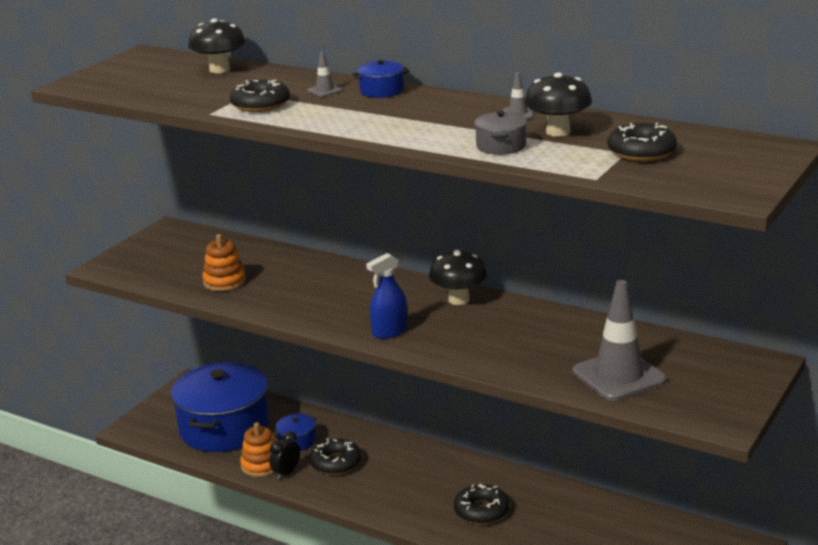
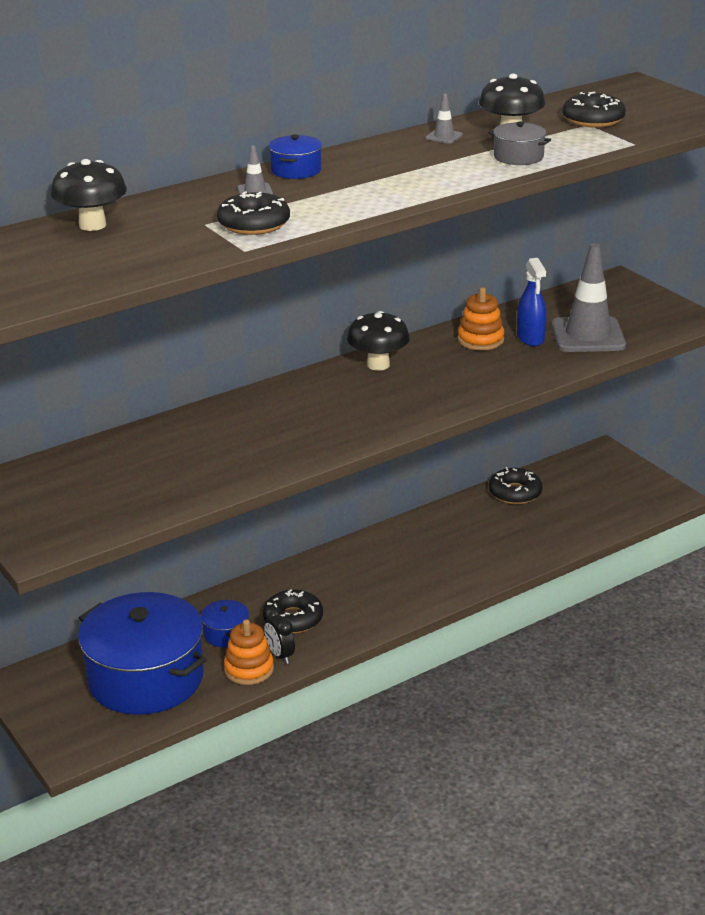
camera: 65 degrees left, 5 degrees up
orange stacking toy [202,234,246,291] -> orange stacking toy moved to [457,287,505,350]
blue spray bottle [366,253,407,339] -> blue spray bottle moved to [517,258,547,346]
black donut [454,484,509,525] -> black donut moved to [489,467,543,504]

